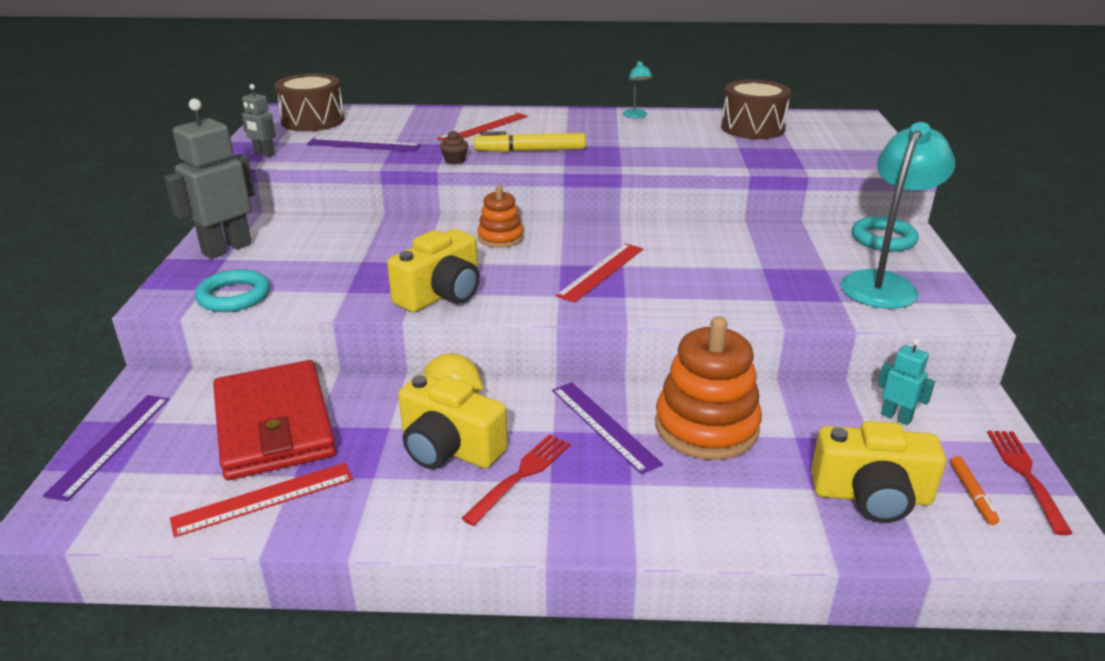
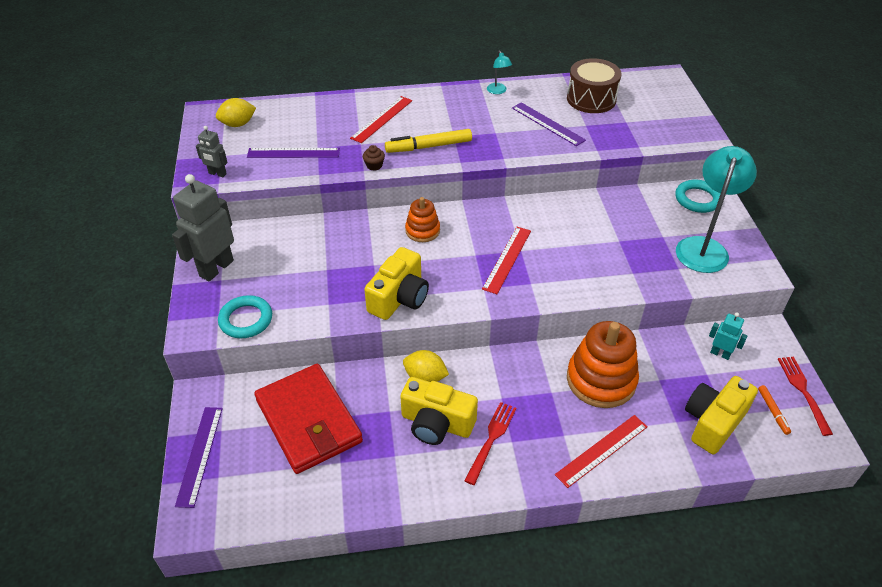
camera: 10 degrees left, 15 degrees up
red ruler [170,463,353,537] -> red ruler moved to [555,415,648,488]
brown drum [275,74,344,131] -> yellow lemon [216,98,256,127]
purple ruler [552,382,663,474] -> purple ruler moved to [512,102,586,146]
yellow camera [811,421,946,523] -> yellow camera turned 135 degrees clockwise [685,376,758,454]

